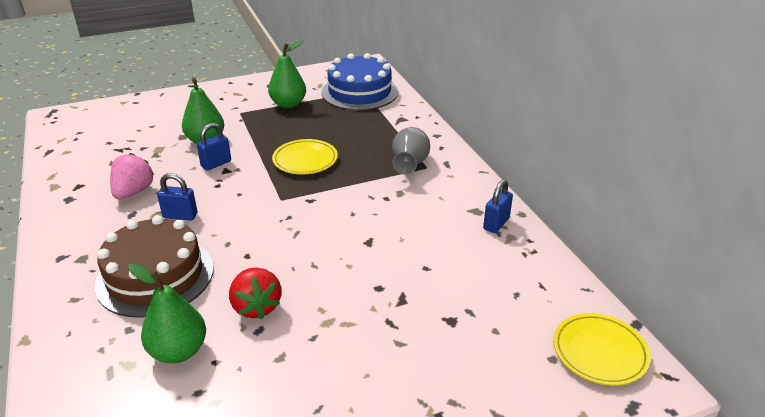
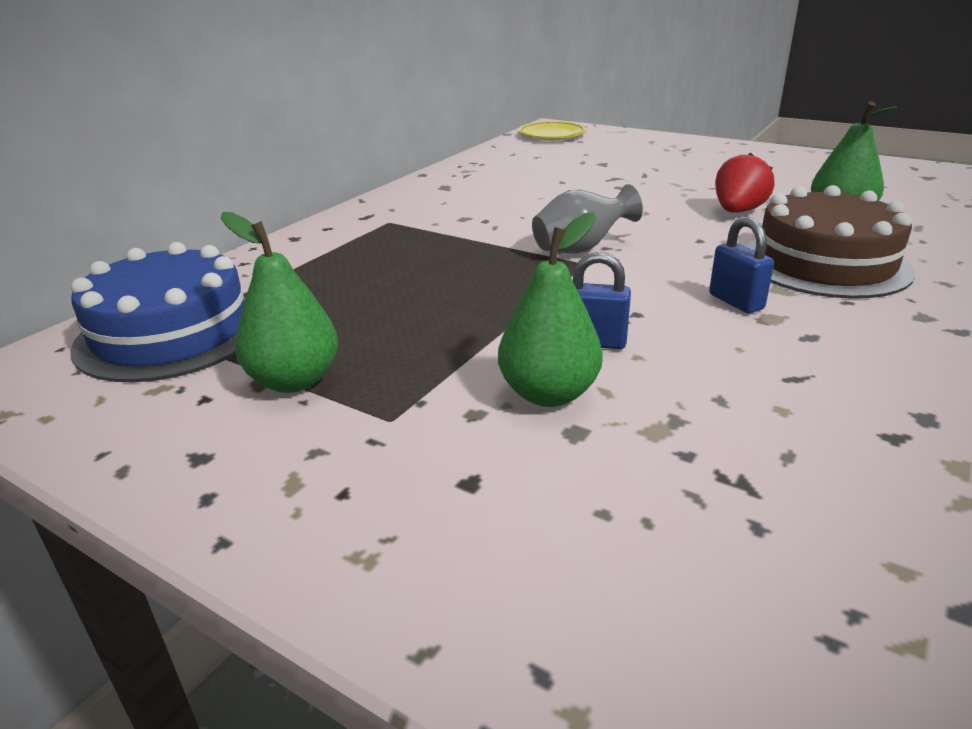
camera: 125 degrees left, 5 degrees down
pink strawberry [110,153,154,199] -> none
yellow plate [272,139,338,175] -> none
grey vase [392,127,430,175] -> grey vase moved to [532,184,643,254]
blue padlock [483,179,513,233] -> none

